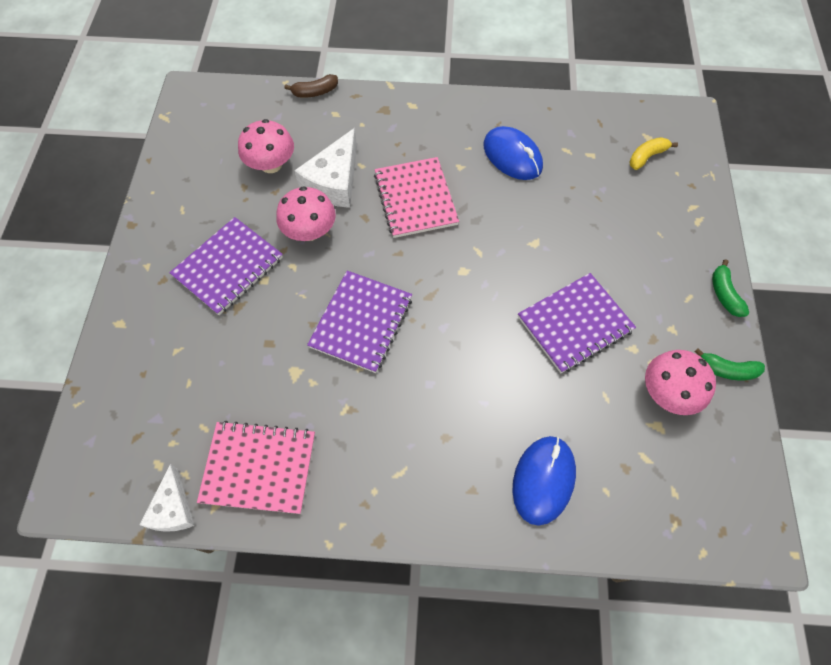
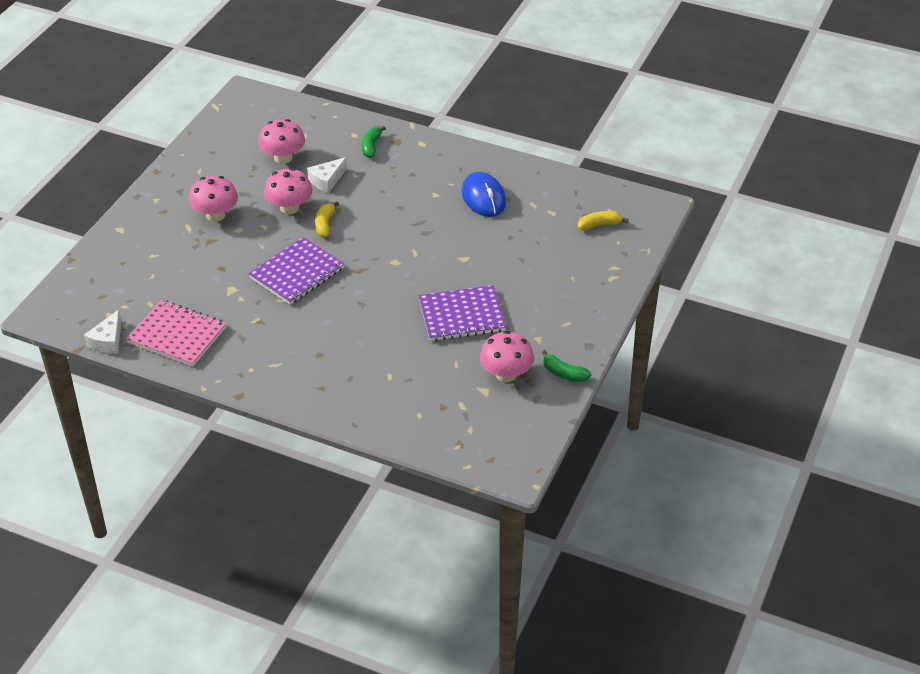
camera: 20 degrees right, 20 degrees down
purple notebook [169,217,283,315] -> pink mushroom [189,176,238,222]
brown banana [285,74,338,98] -> none
white cheese [294,128,357,208] -> white cheese [307,157,347,193], size x0.63
pink notebook [374,157,459,238] -> none
blue mouse [512,436,576,526] -> none
green banana [712,259,749,317] -> green banana moved to [362,126,386,158]
none -> yellow banana [315,202,339,237]

